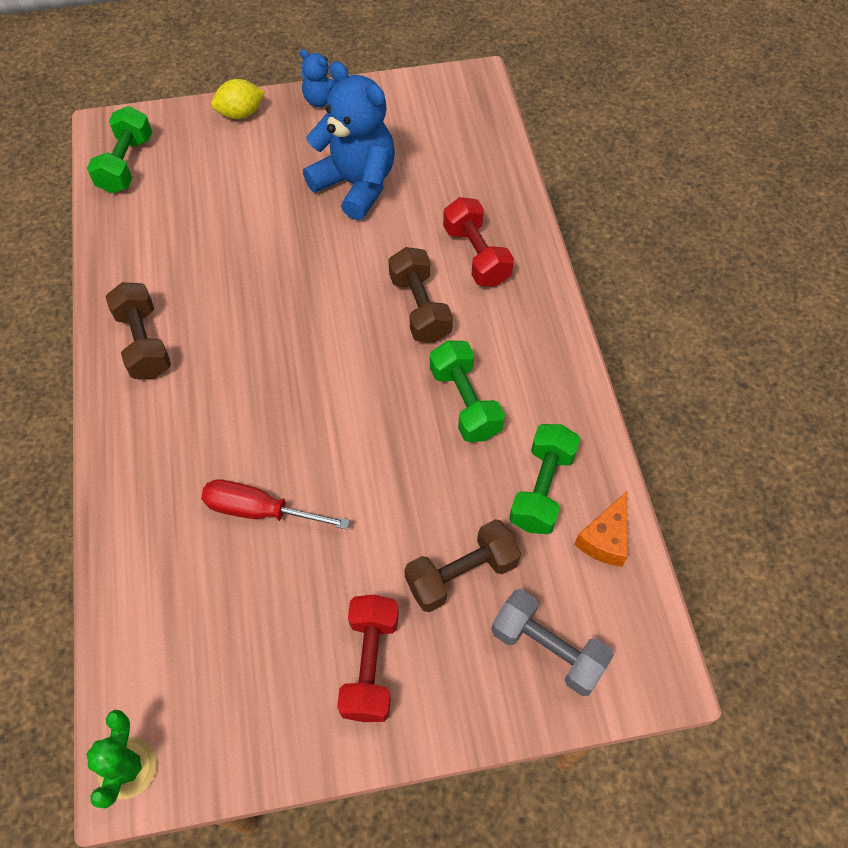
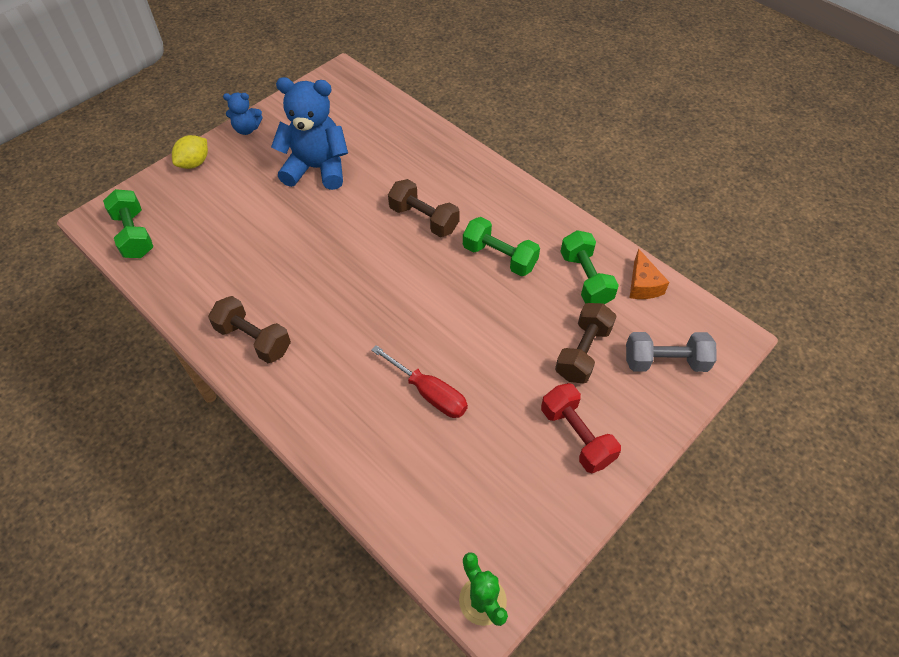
camera: 35 degrees left, 5 degrees down
red screwdriver [201,479,350,529] -> red screwdriver turned 120 degrees counterclockwise [371,345,468,418]
red dumbbell [443,197,514,287] -> none

